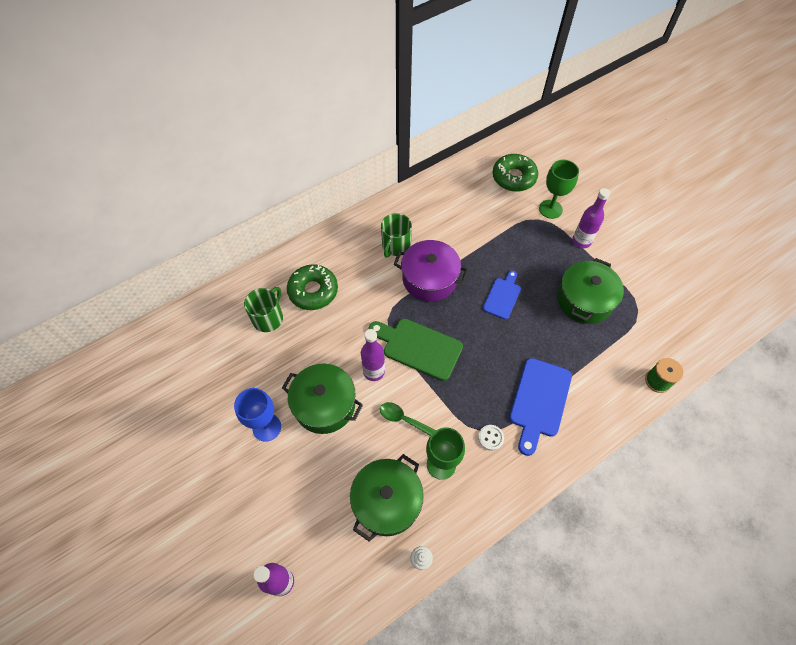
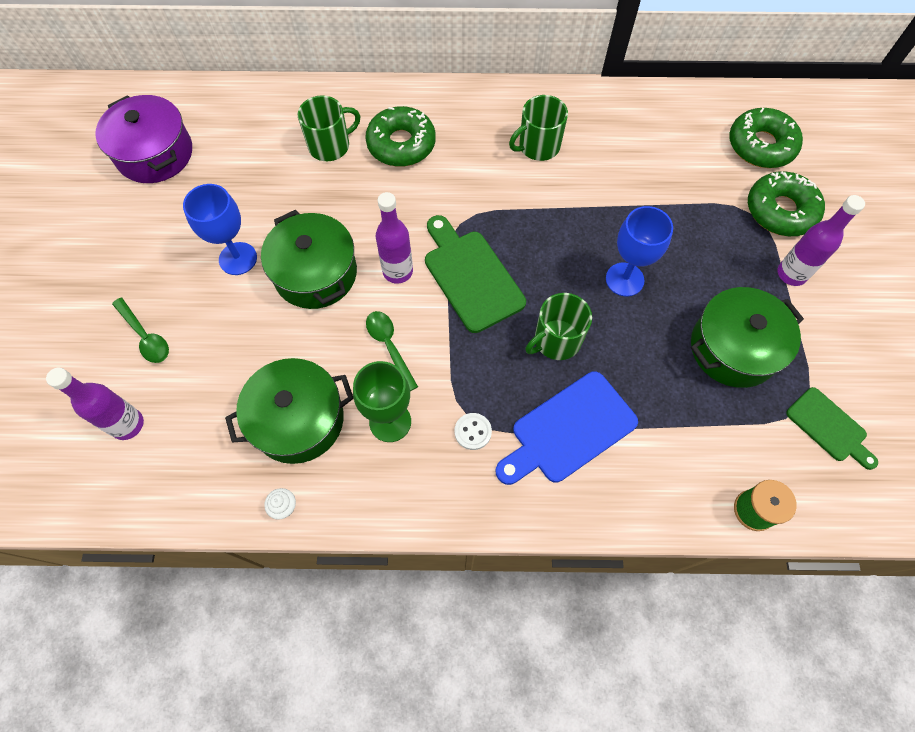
camera: 35 degrees right, 5 degrees up
purple pot [394,240,468,302] -> purple pot moved to [95,95,192,183]
blue cutting board [483,270,521,319] -> blue goblet [606,206,673,297]
green goblet [539,160,579,219] -> green donut [748,171,825,236]
none -> green spoon [112,298,169,363]
none -> green mug [525,293,592,360]
none -> green cutting board [786,387,878,470]

